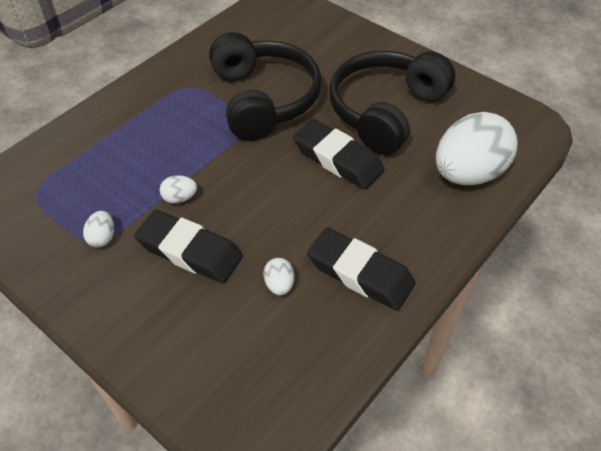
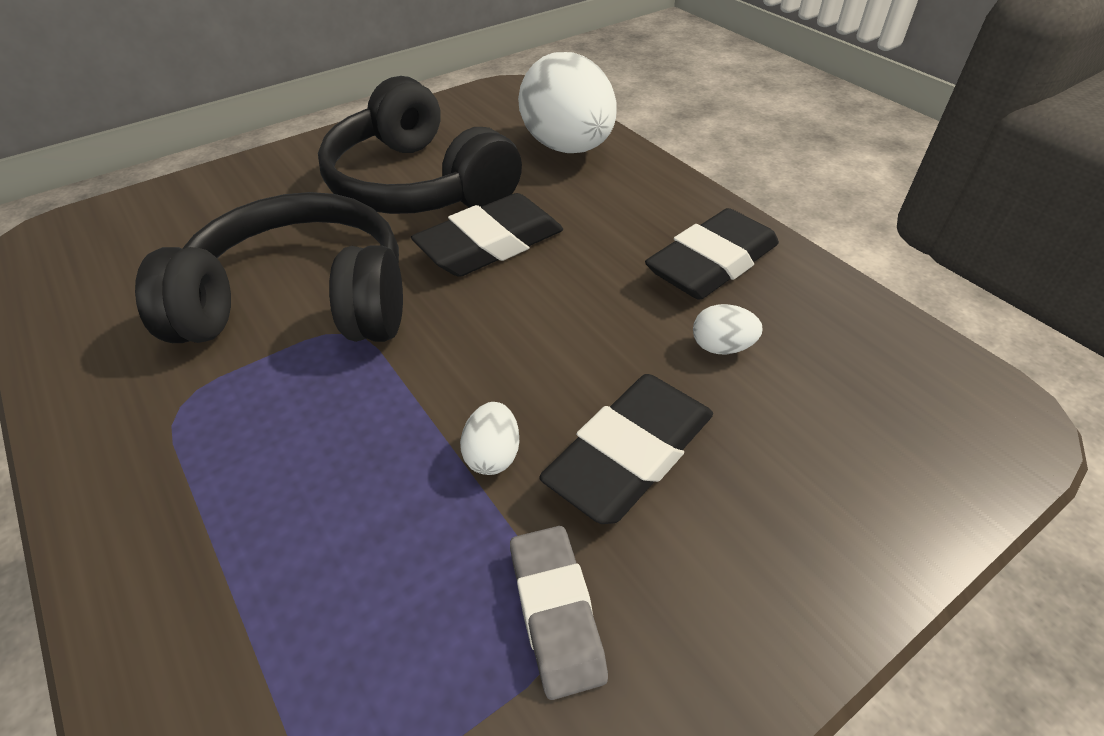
camera: 75 degrees left, 5 degrees down
white egg [83,211,114,247] -> grey eraser [510,526,608,700]

